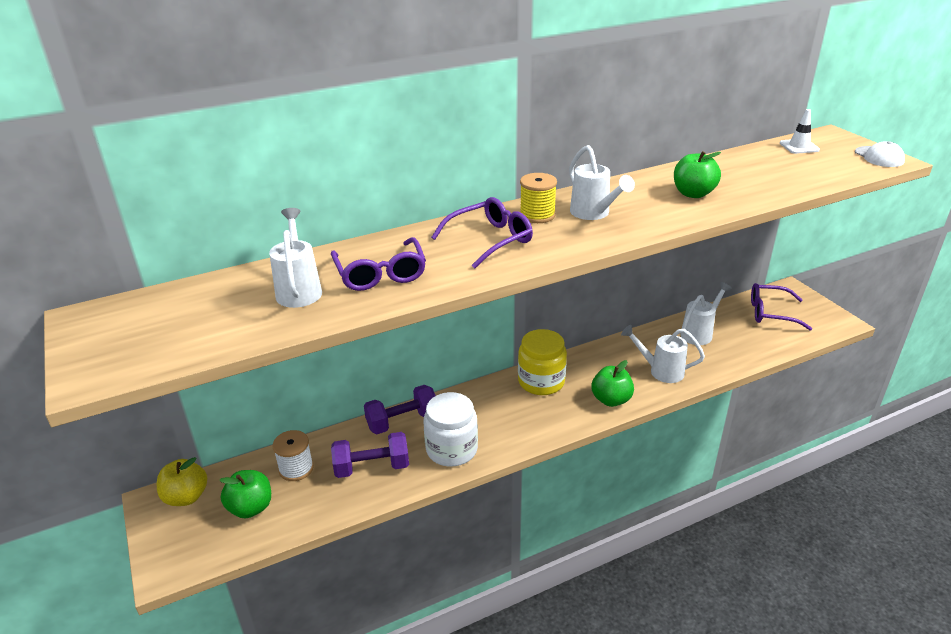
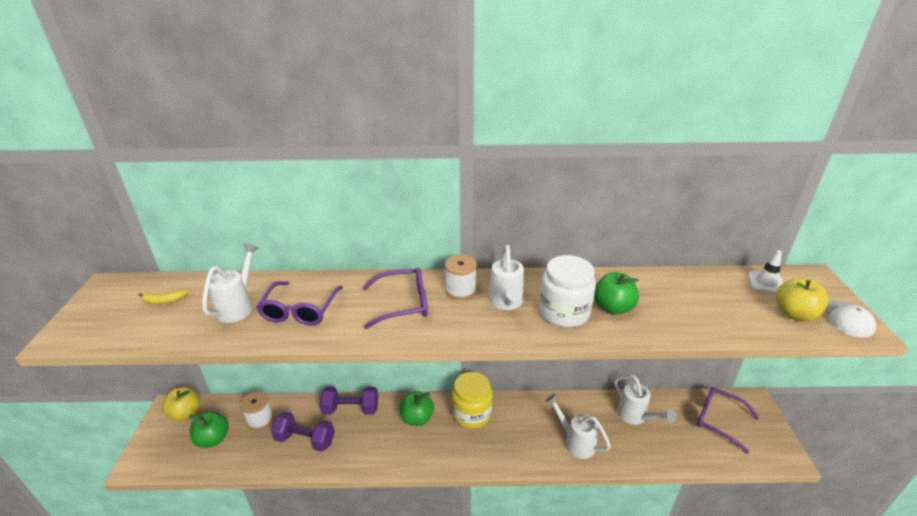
camera: 25 degrees right, 0 degrees up
white jar [423,392,478,466] -> white jar moved to [539,255,596,327]
yellow spool [520,173,557,223] -> white spool [445,255,477,300]
green apple [591,360,634,407] -> green apple moved to [400,391,434,426]
white watering can [680,282,732,345] -> white watering can turned 75 degrees clockwise [614,375,676,425]
none -> yellow banana [138,290,189,304]
none -> yellow apple [776,278,829,322]

